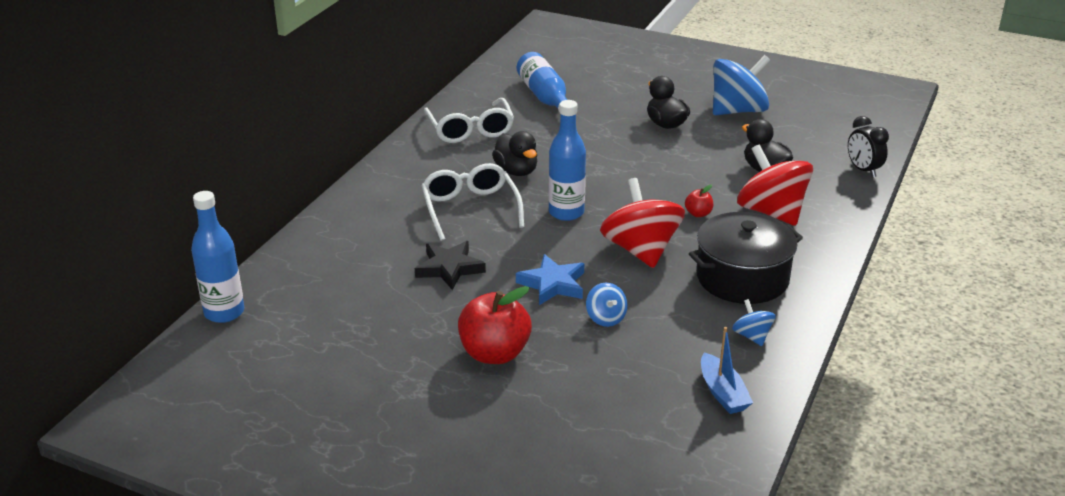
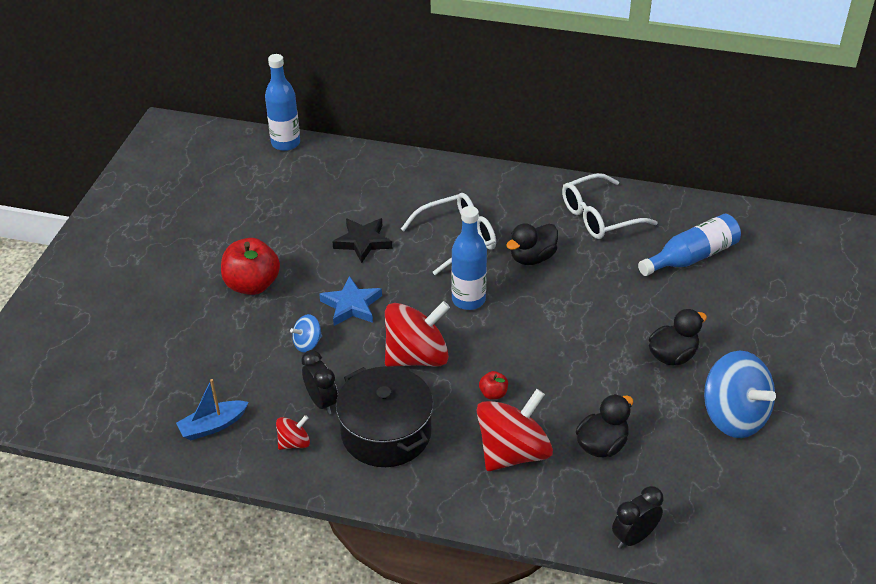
camera: 80 degrees right, 10 degrees up
blue spinning top [732,299,776,346] -> red spinning top [276,415,310,450]
none -> black clock [301,350,338,414]

